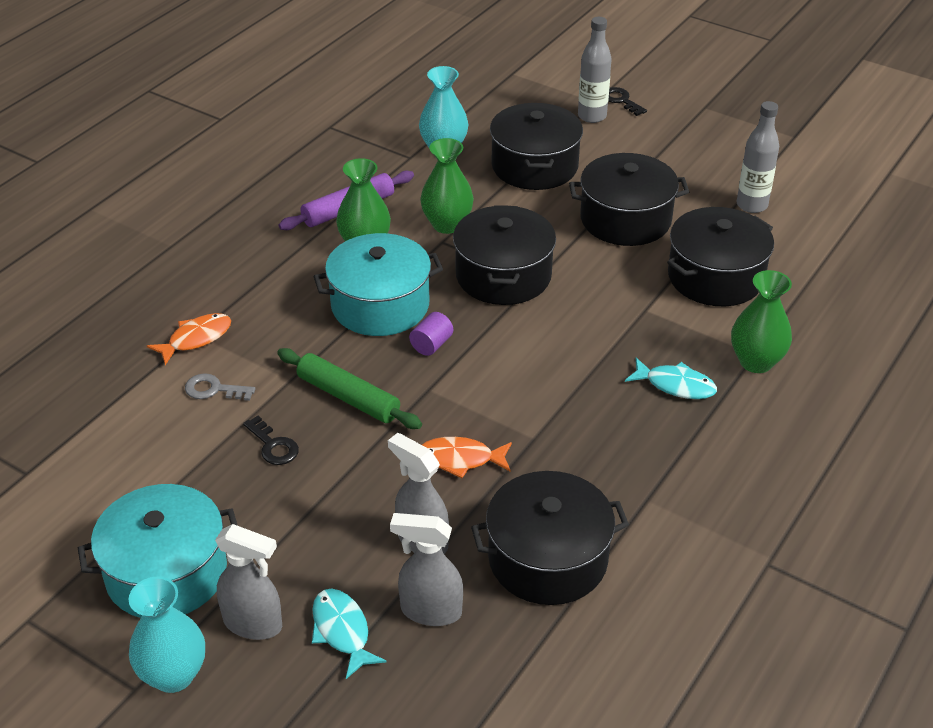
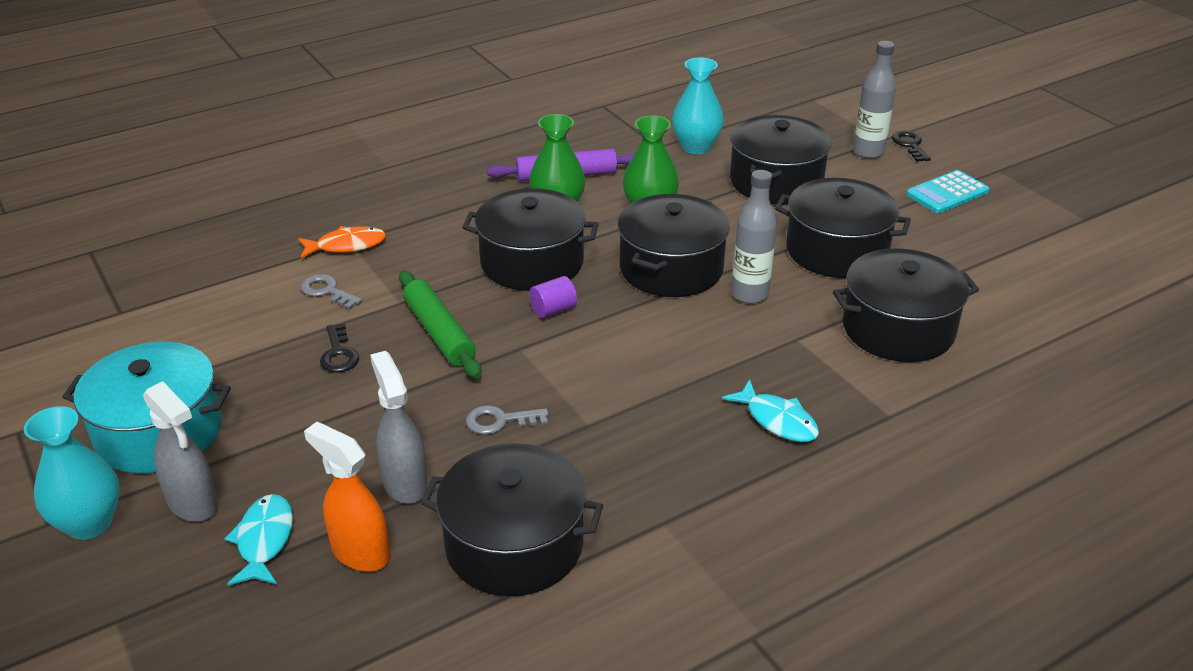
camera: 25 degrees right, 5 degrees down
turquoise pot [314,233,443,336] -> black pot [462,188,599,291]
grey spray bottle [390,513,463,626] -> orange spray bottle [304,422,390,572]
orange fish [422,437,512,478] -> grey key [466,405,548,435]
green vase [731,270,792,373] -> none
grey bottle [737,101,779,213] -> grey bottle moved to [731,170,777,304]
none -> turquoise calculator [906,170,989,213]

